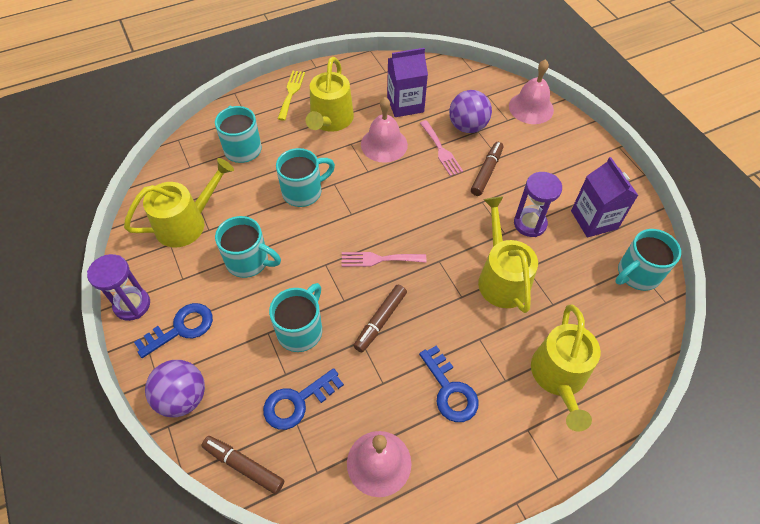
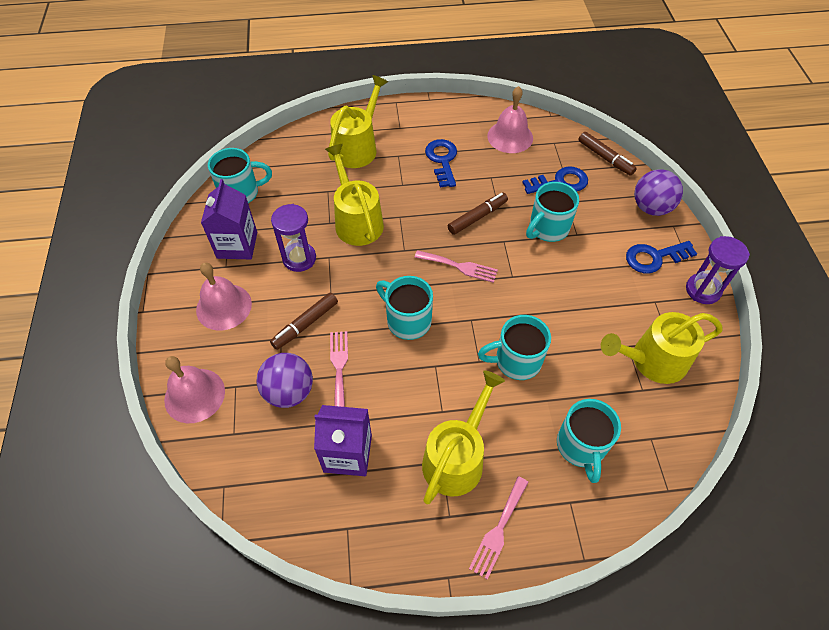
camera: 160 degrees left, 0 degrees up
turquoise mug [215,216,281,278] -> turquoise mug moved to [376,276,433,340]
yellow fork [277,71,305,121] -> pink fork [469,476,528,580]
pink bell [361,97,408,163] -> pink bell moved to [196,263,252,331]
yellow watering can [478,197,538,313] -> yellow watering can turned 150 degrees clockwise [325,144,384,246]

